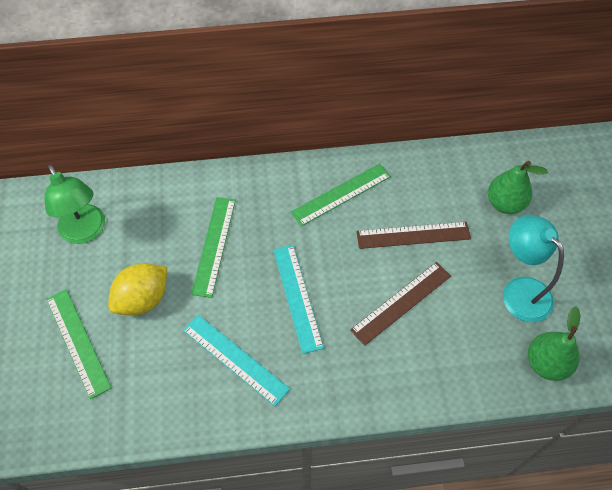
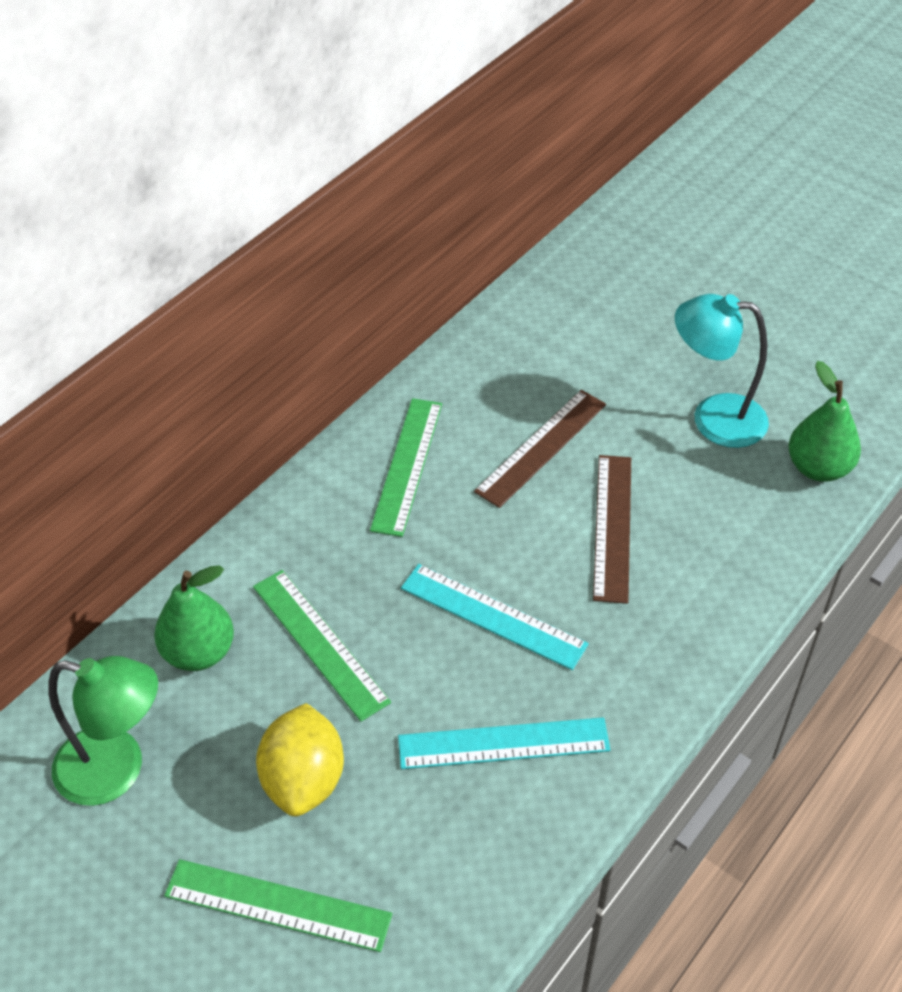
camera: 45 degrees left, 10 degrees down
green pear [488,161,548,214] -> green pear moved to [154,565,234,671]

